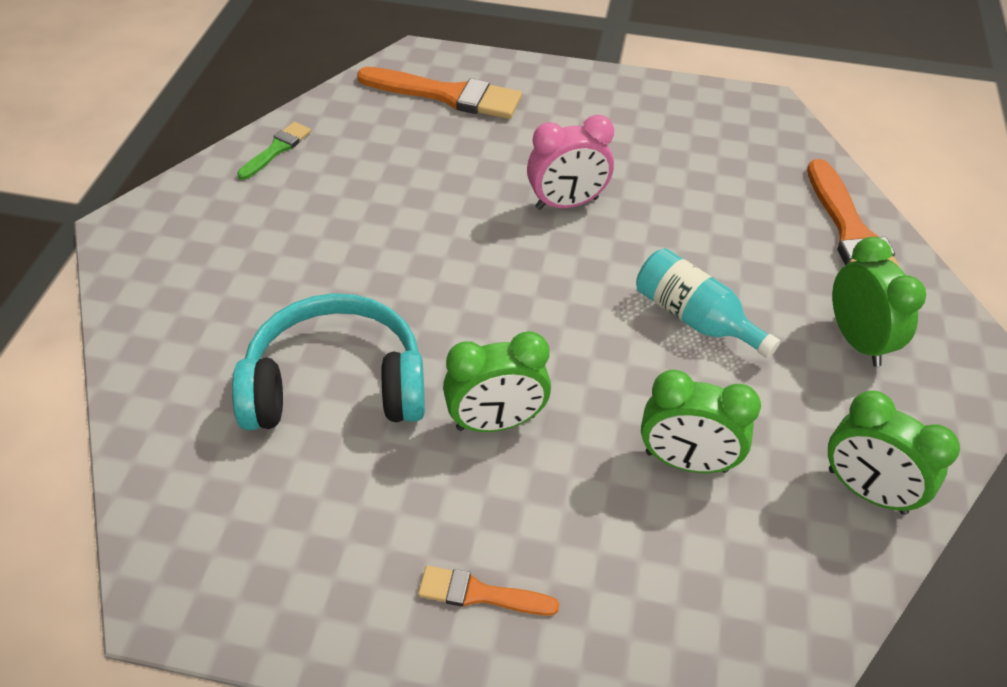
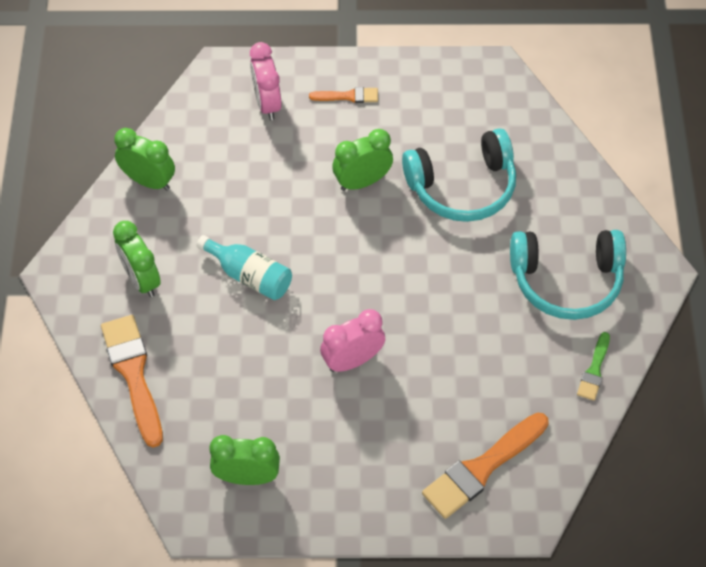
camera: 170 degrees right, 10 degrees up
orange brush [357,67,522,119] -> orange brush turned 45 degrees counterclockwise [422,413,549,519]
green clock [641,370,761,473] -> green clock moved to [209,435,280,485]
none -> pink clock [250,42,282,120]
none -> turquoise headphones [510,230,626,320]

